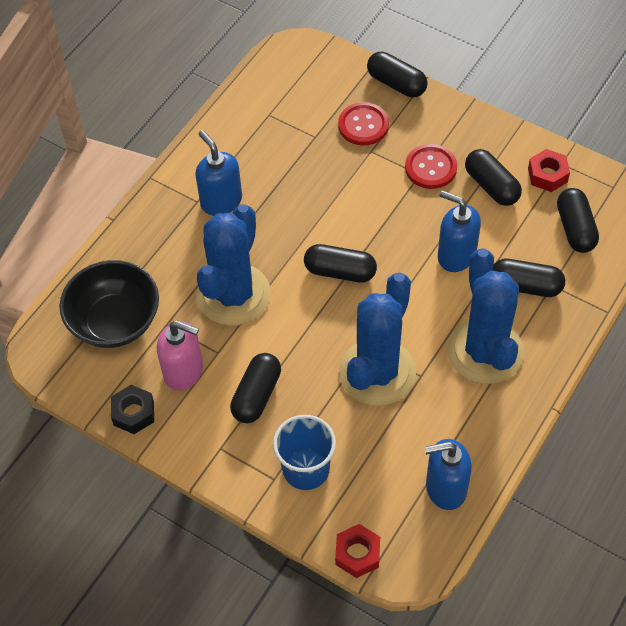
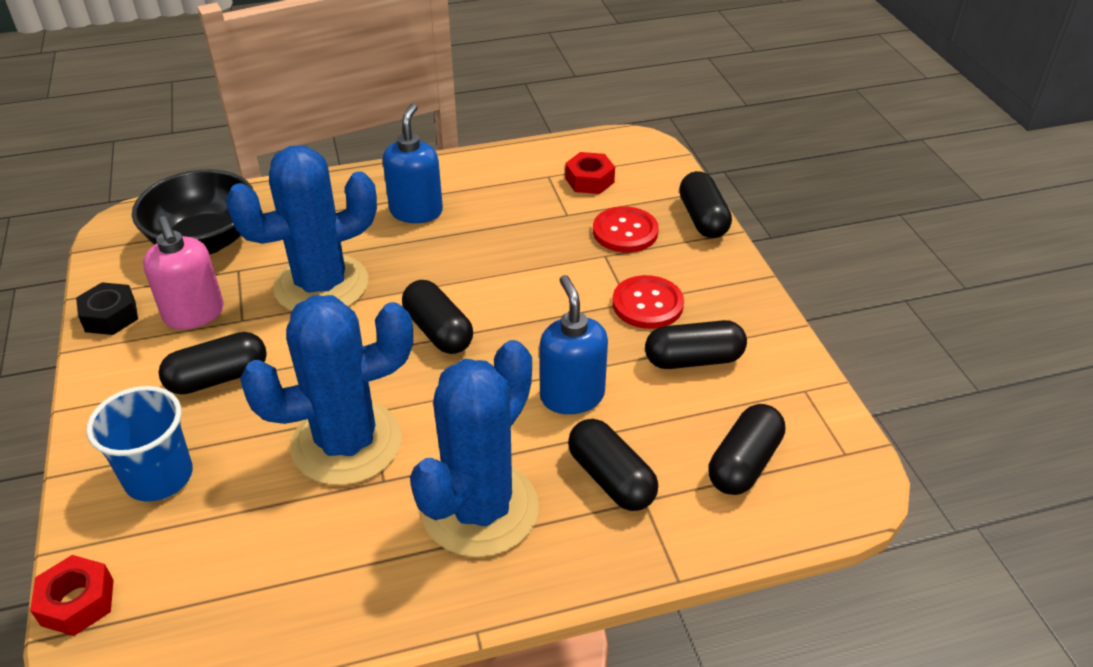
camera: 40 degrees right, 15 degrees down
blue soap dispenser [424,439,472,510] -> none
black capsule [465,149,522,206] -> black capsule turned 75 degrees clockwise [645,320,747,369]
red nut [528,149,570,192] -> red nut moved to [565,152,615,194]

